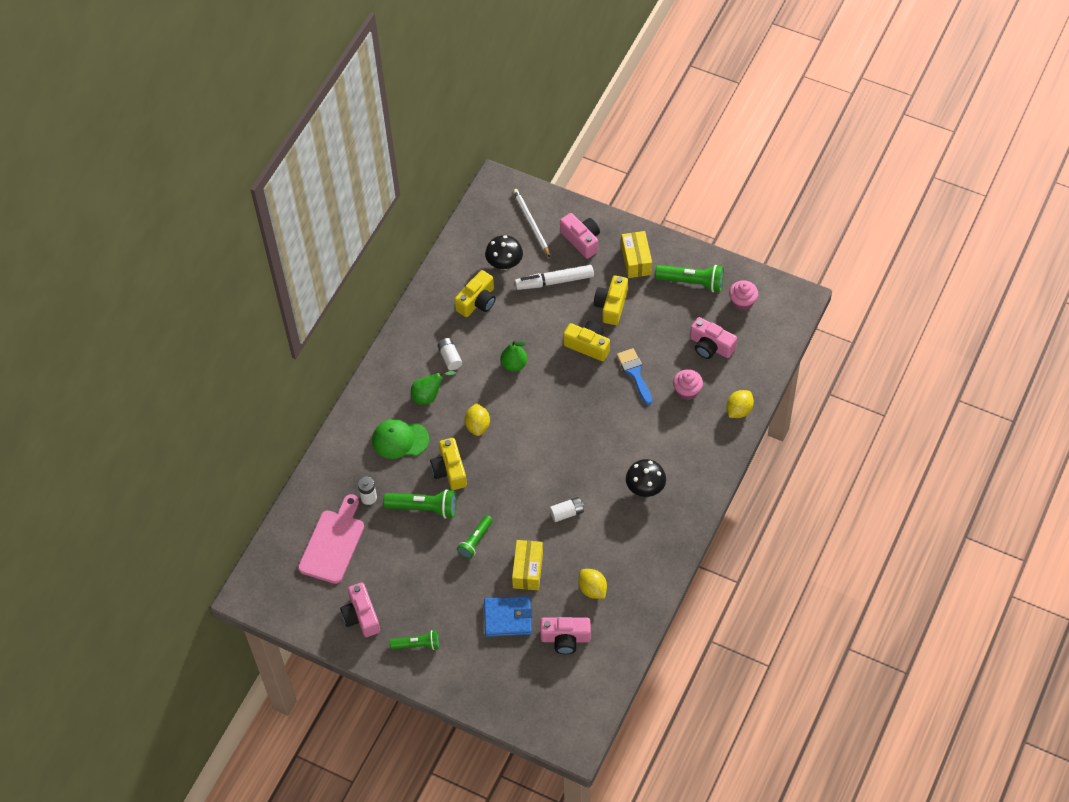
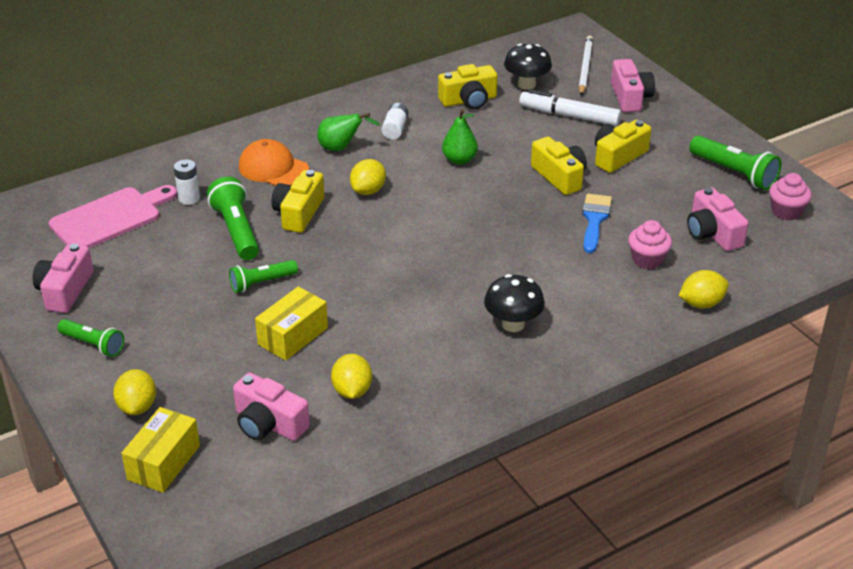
camera: 30 degrees right, 20 degrees down
green cap [372,419,429,459] -> orange cap [239,139,309,186]
green flashlight [383,489,457,519] -> green flashlight turned 150 degrees counterclockwise [207,177,259,260]
blue wallet [484,596,532,637] -> none
white battery [550,497,584,522] -> none
yellow box [621,231,652,278] -> yellow box moved to [121,407,200,493]
none -> yellow lemon [113,369,156,415]

